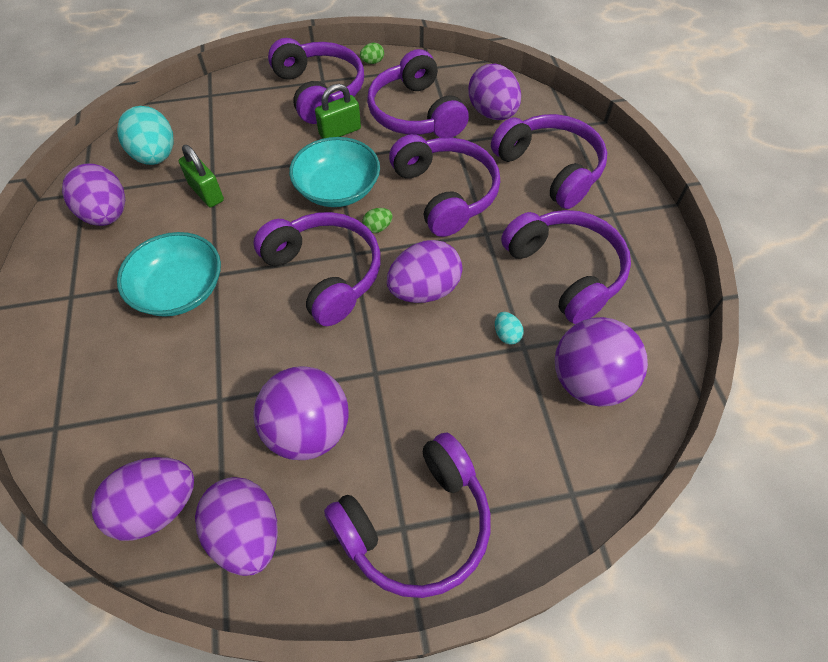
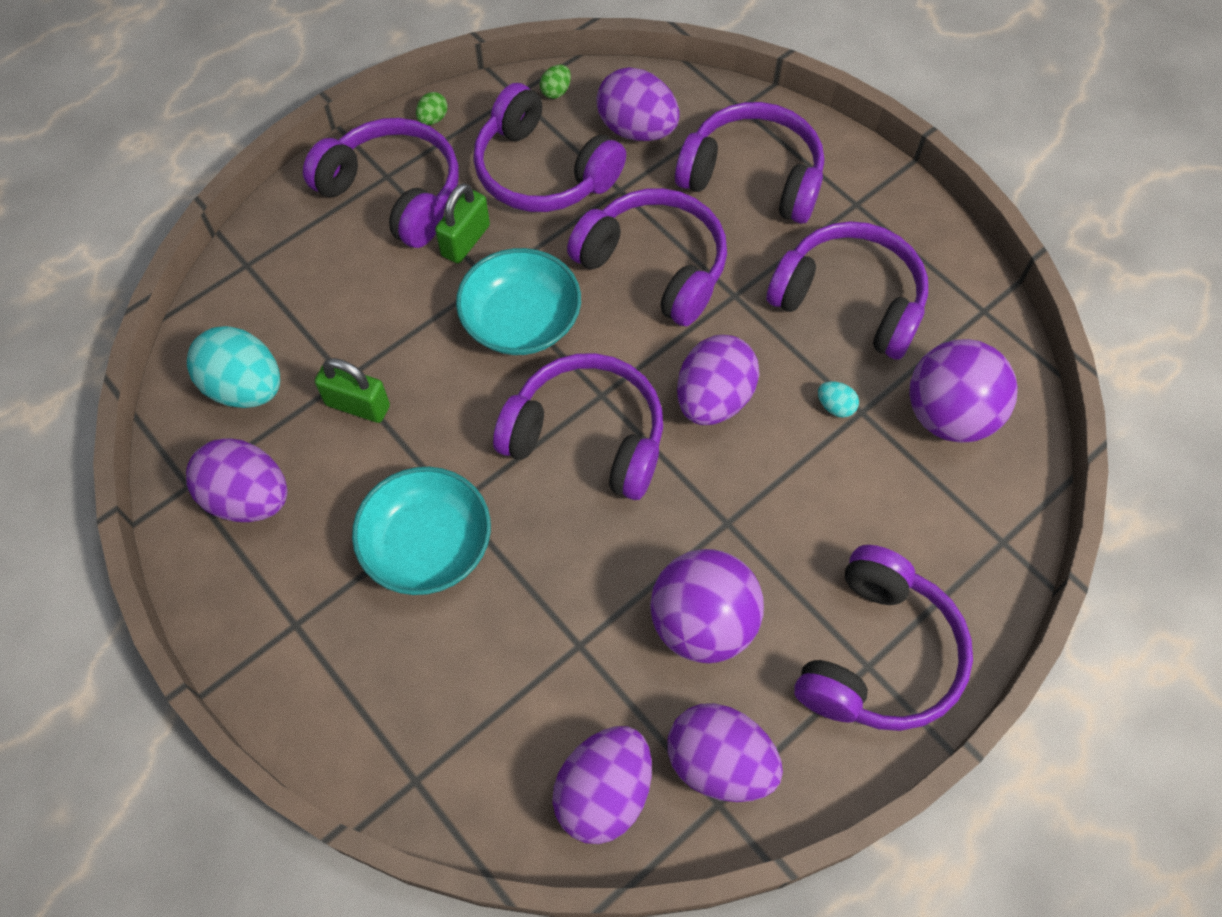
camera: 30 degrees left, 5 degrees up
green egg [362,208,393,233] -> green egg moved to [540,65,571,99]

